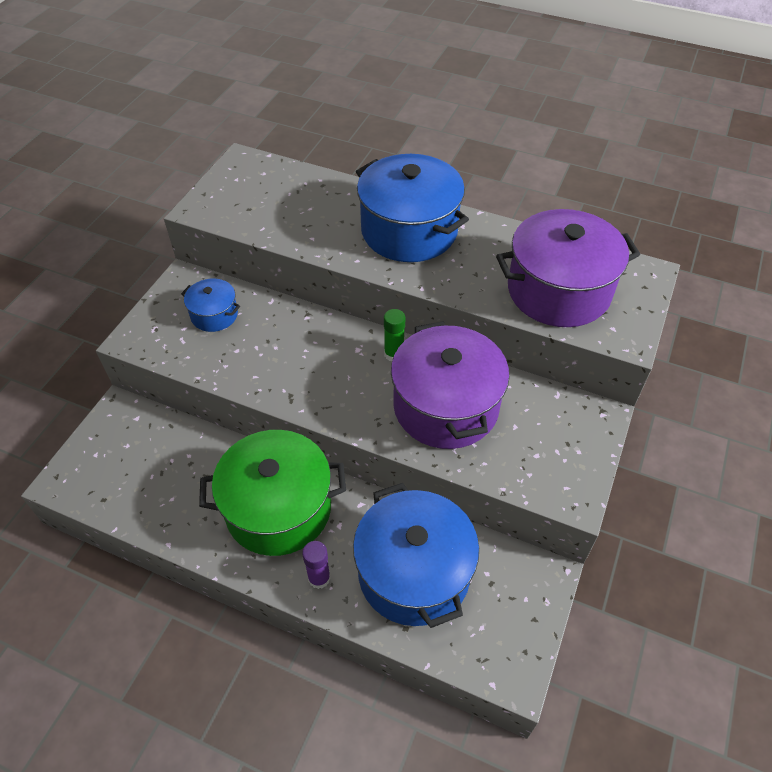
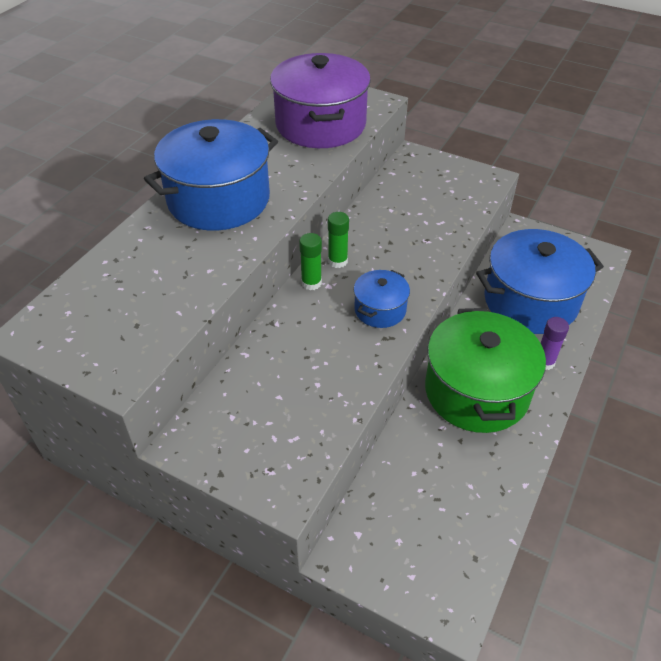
camera: 85 degrees left, 5 degrees down
blue pot [181,279,240,332] -> blue pot moved to [354,270,410,328]
purple pot [391,321,509,449] -> none
none -> green glue stick [299,233,322,290]

